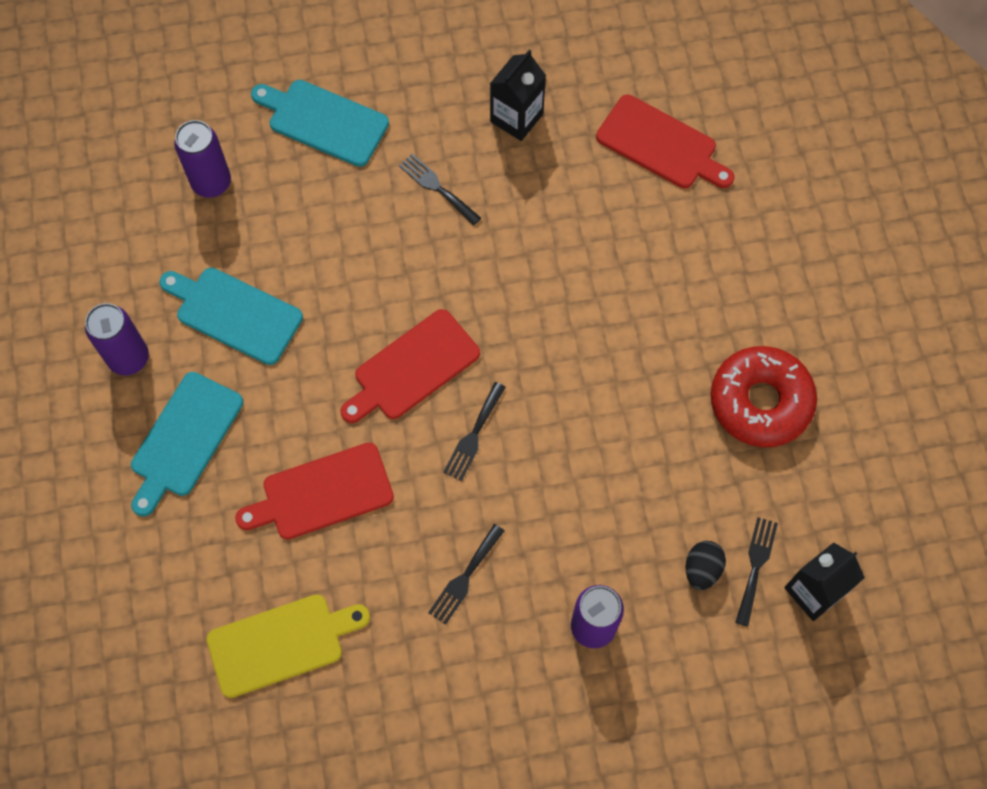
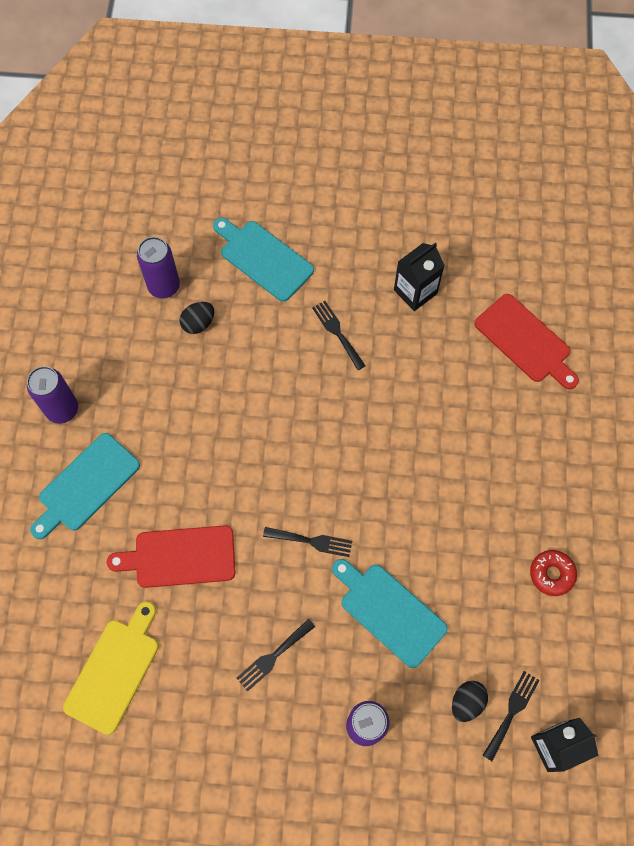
camera: 15 degrees right, 0 degrees up
turquoise cutting board [159,267,303,365] -> turquoise cutting board moved to [332,559,448,668]
yellow cutting board [207,594,370,698] -> yellow cutting board turned 60 degrees counterclockwise [63,601,159,735]
red cutting board [341,309,480,423] -> none
black fork [443,382,506,481] -> black fork turned 120 degrees counterclockwise [263,527,352,557]
red donut [711,346,817,447] -> red donut [530,550,577,596], size x0.53
none -> black egg [180,302,214,334]

